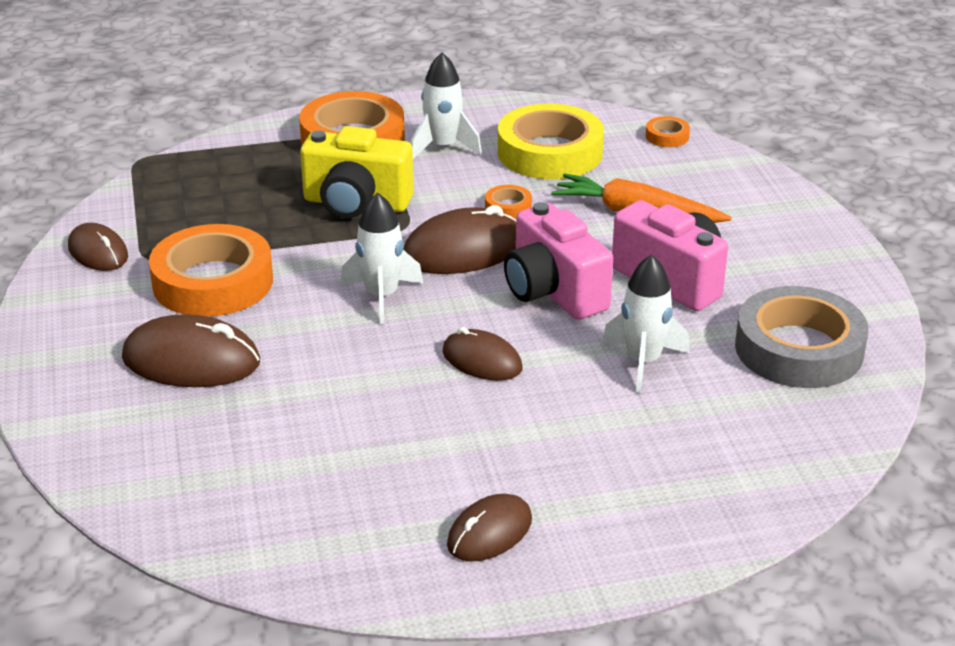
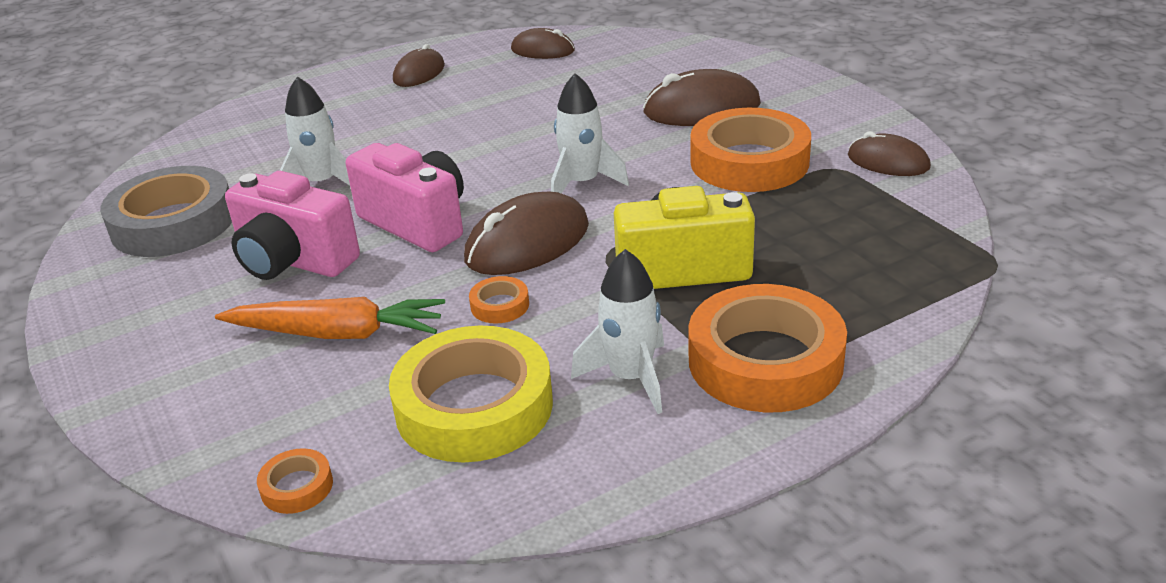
camera: 165 degrees right, 0 degrees up
brown mouse [443,327,522,381] -> brown mouse moved to [511,28,575,59]

